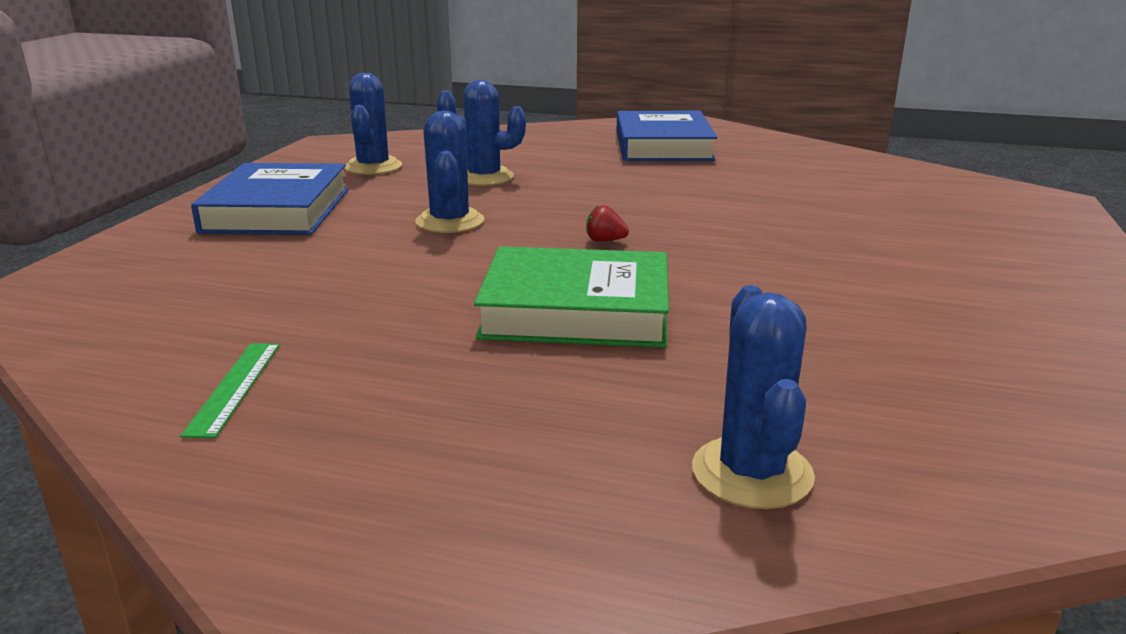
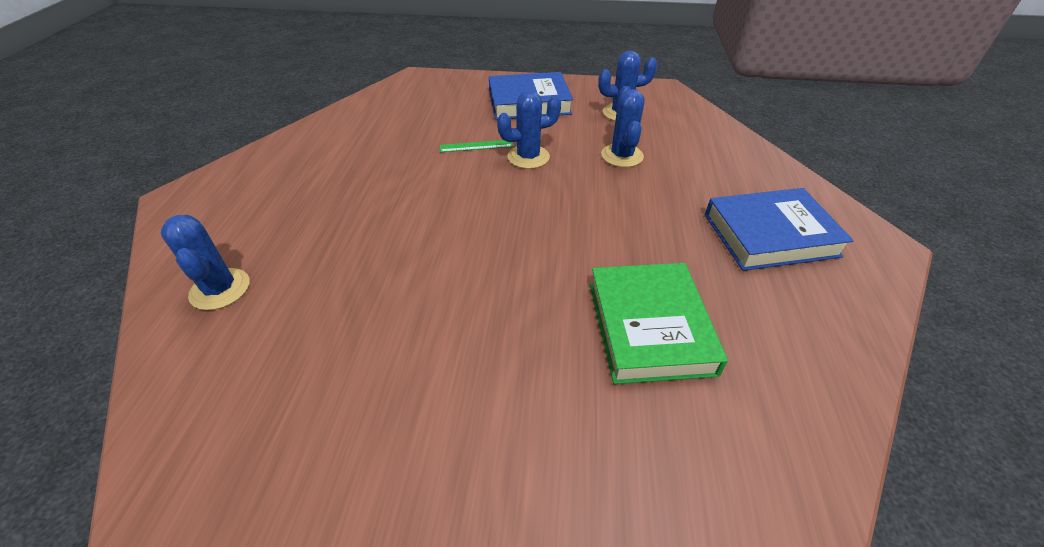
camera: 80 degrees right, 20 degrees up
green ruler [180,343,280,438] -> green ruler moved to [440,140,513,152]
green book [474,246,669,348] -> green book moved to [590,263,728,384]
red strawberry [586,205,629,242] -> none
blue cactus [692,285,815,509] -> blue cactus turned 75 degrees clockwise [161,215,250,310]

